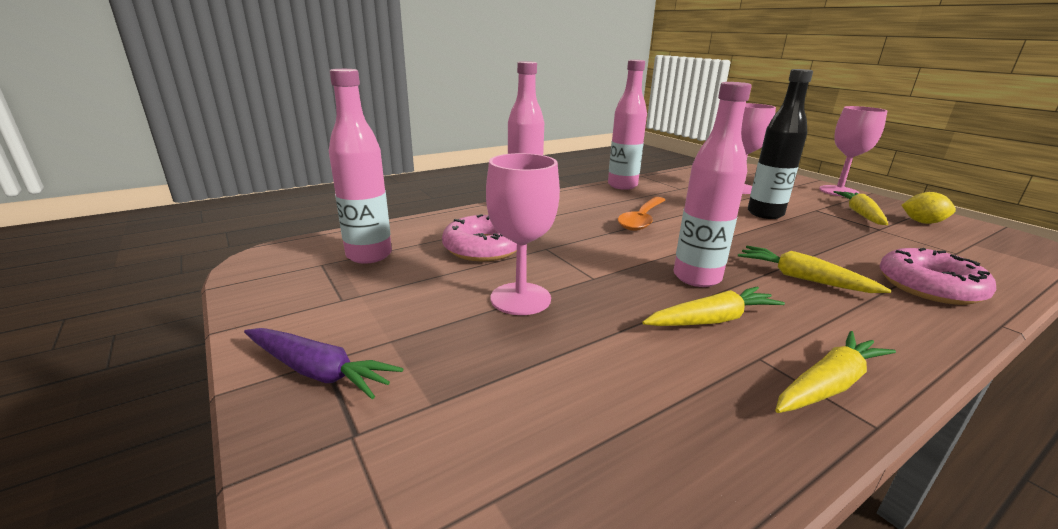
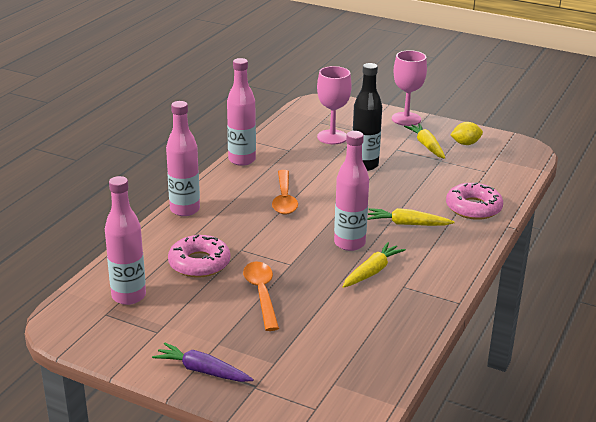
camera: 30 degrees left, 5 degrees up
purple carrot [244,328,403,399] -> purple carrot turned 150 degrees counterclockwise [152,343,254,382]
pink goblet [486,153,560,315] -> orange spoon [243,262,279,331]
yellow carrot [775,331,896,413] -> none

